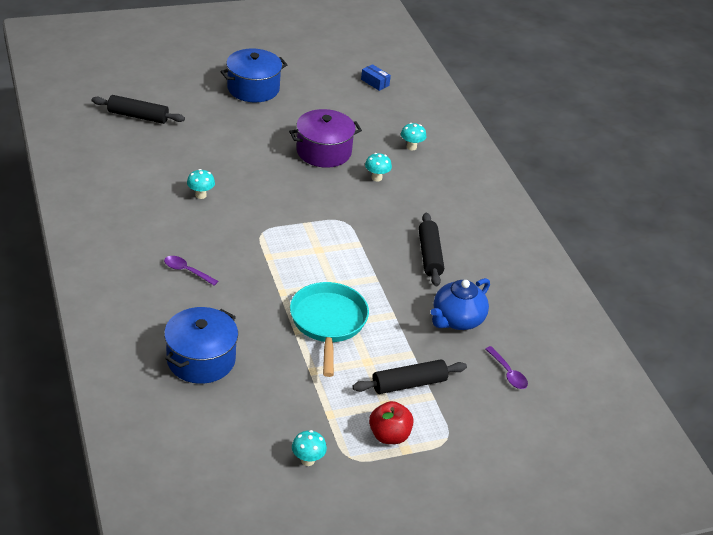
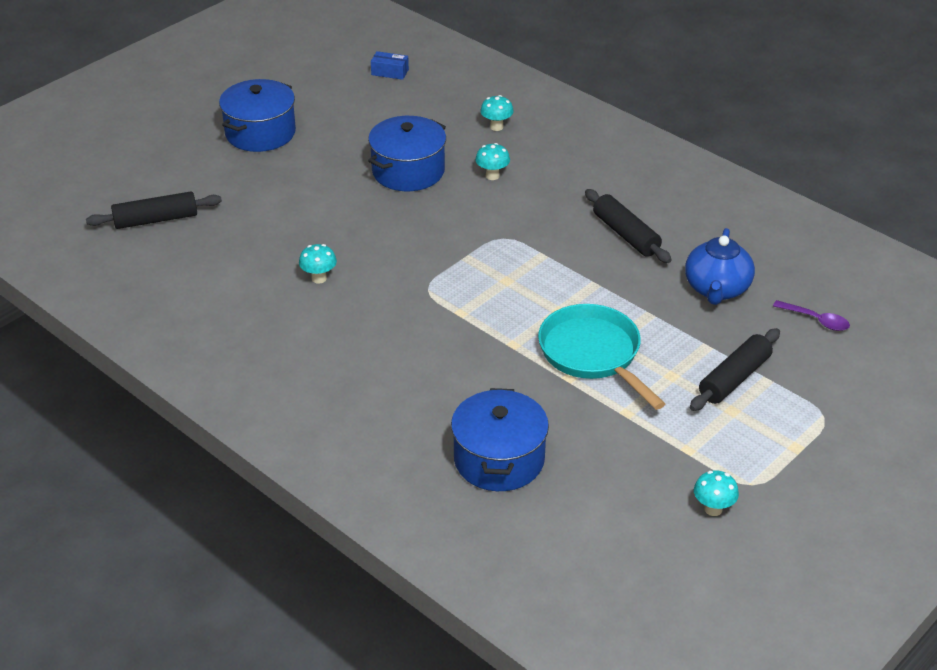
camera: 25 degrees left, 0 degrees up
purple spoon [164,256,218,286] -> none
purple pot [289,109,362,168] -> blue pot [368,116,446,191]
red apple [369,401,413,444] -> none

